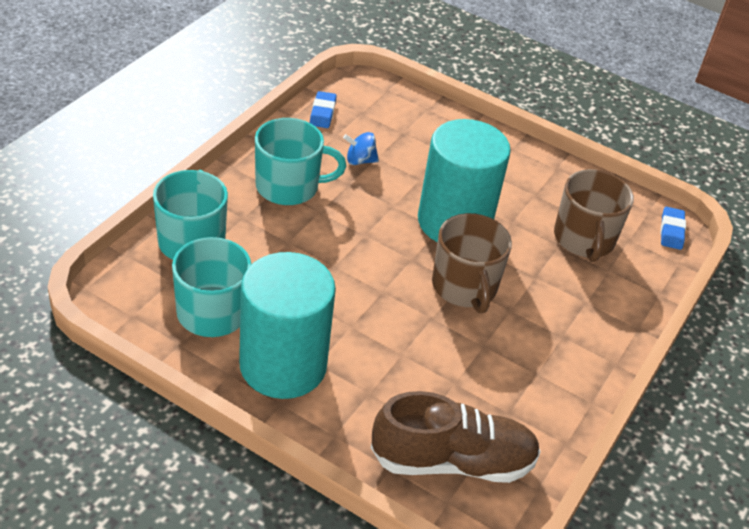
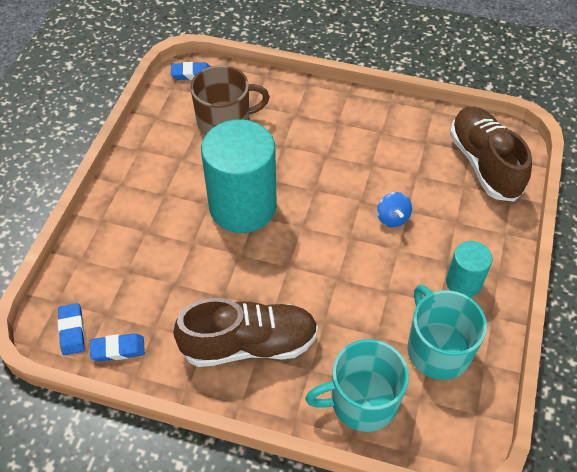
camera: 100 degrees left, 10 degrees up
turquoise cylinder [239,252,336,399] -> turquoise cylinder [446,241,492,297], size x0.50
turquoise mug [255,118,346,205] -> brown shoe [173,298,318,367]
blue spinning top [343,132,379,165] -> blue spinning top moved to [377,192,412,228]
brown mug [432,213,512,313] -> none
none -> blue eraser [58,303,85,355]

